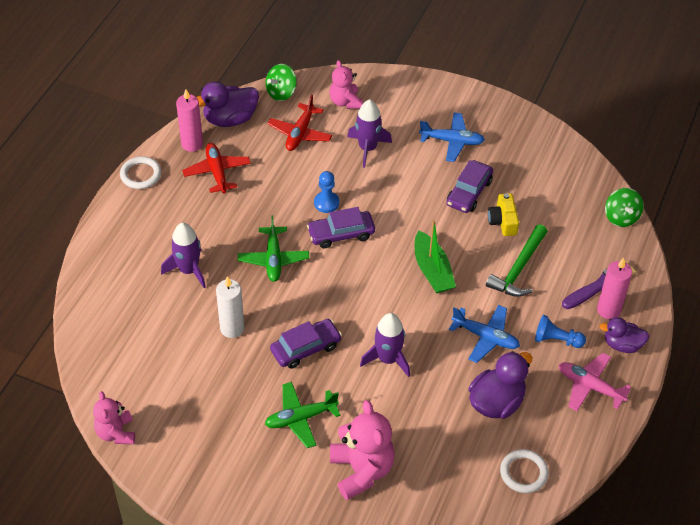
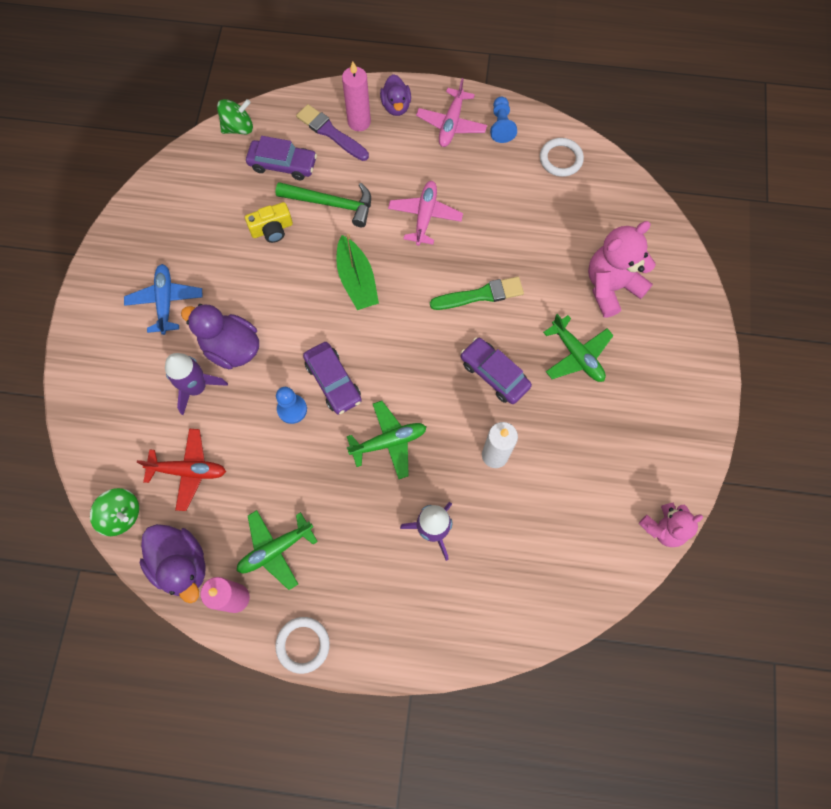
camera: 105 degrees left, 20 degrees up
red plane [182,143,251,193] -> green plane [237,510,318,590]
pink teddy bear [329,60,362,109] -> none
purple rocket [360,313,410,377] -> green brush [430,277,524,310]
green boat [415,220,456,293] -> green boat turned 105 degrees clockwise [336,234,379,310]
purple car [446,160,493,213] -> purple car moved to [246,136,317,180]
blue plane [449,305,520,363] -> pink plane [388,181,463,246]
purple duck [468,351,532,419] -> purple duck moved to [181,304,259,369]
blue pawn [535,315,586,348] -> blue pawn moved to [490,97,517,143]

